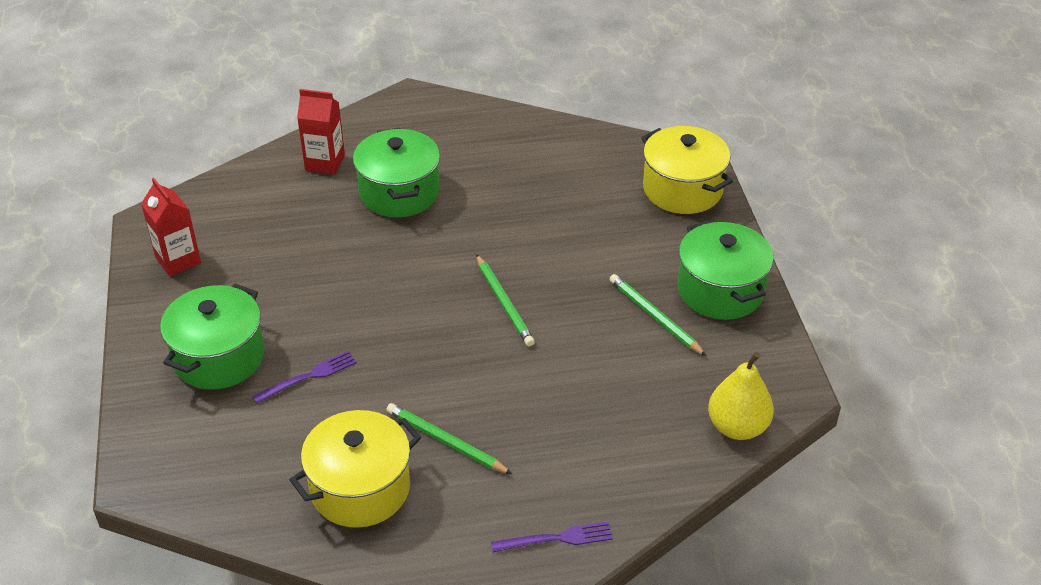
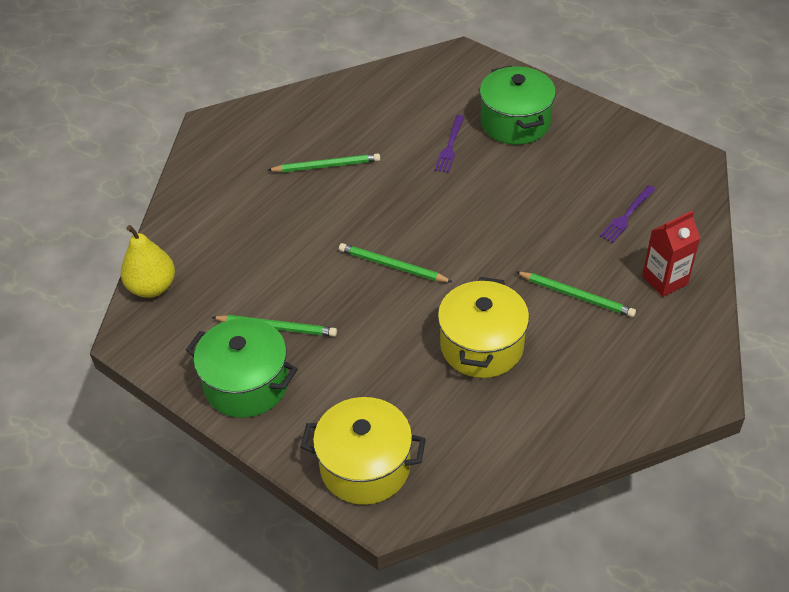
camera: 140 degrees right, 5 degrees up
red carton [141,178,201,277] -> none
yellow pot [290,410,421,528] -> yellow pot moved to [438,277,529,378]
green pot [353,128,440,217] -> green pencil [516,272,636,317]
purple fork [491,522,613,552] -> purple fork moved to [600,185,656,243]

